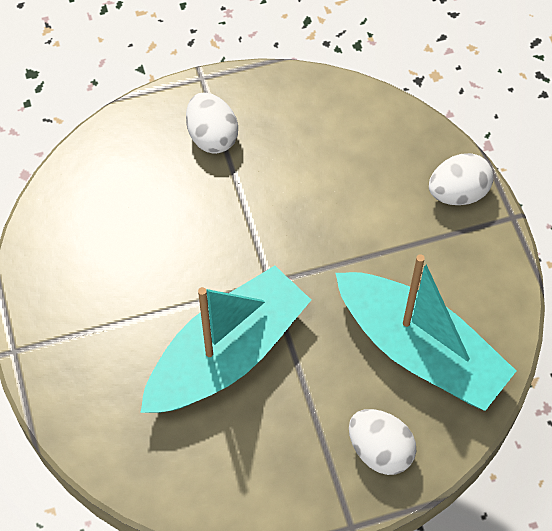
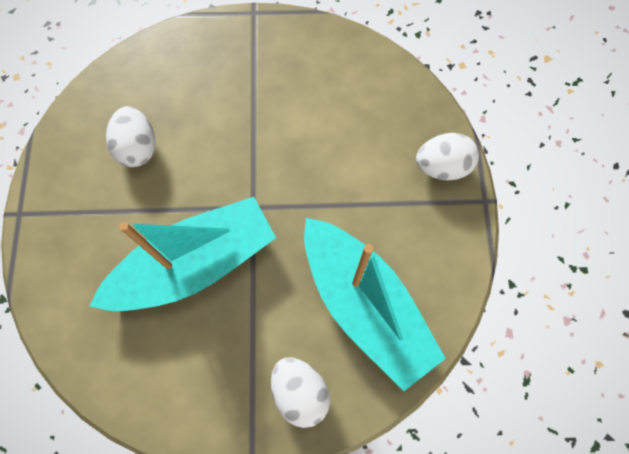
camera: 15 degrees right, 10 degrees up
white egg [186,92,238,154] -> white egg moved to [106,106,155,167]

